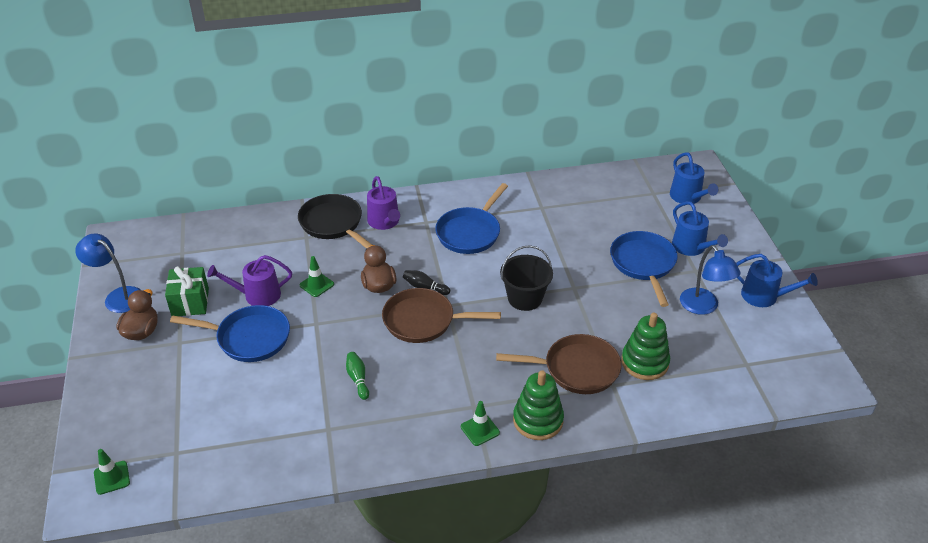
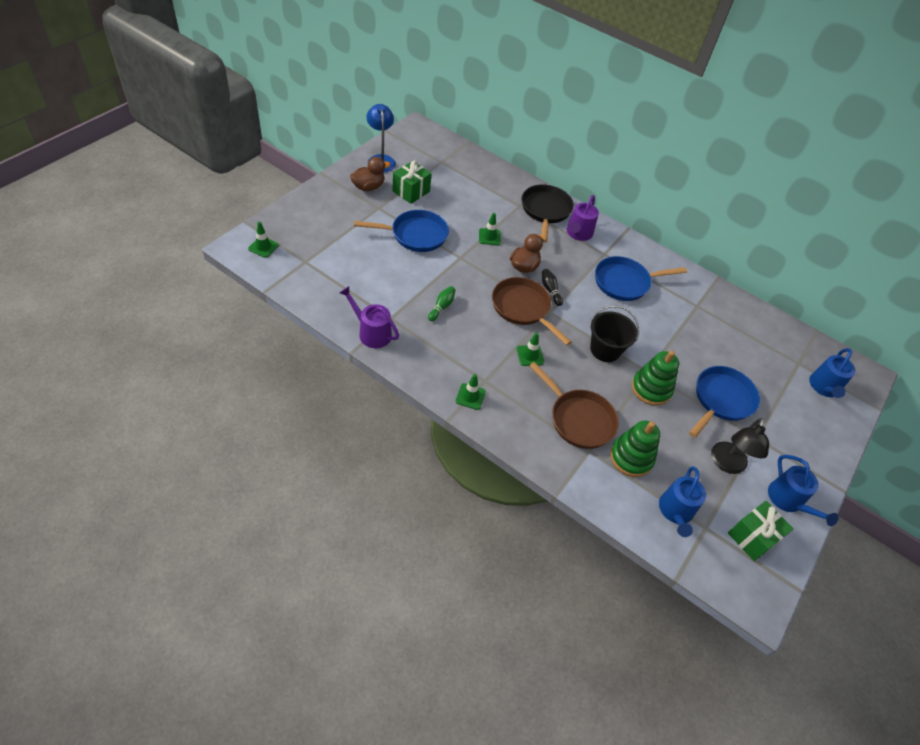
camera: 40 degrees right, 10 degrees up
blue pan [170,305,290,362] -> blue pan turned 60 degrees counterclockwise [354,210,449,252]
purple watering can [207,255,292,306] -> purple watering can moved to [340,286,399,348]
green stacking toy [513,370,564,440] -> green stacking toy moved to [632,351,679,406]
blue watering can [672,201,728,256] -> blue watering can moved to [659,466,706,537]
blue lamp [680,245,741,315] -> black lamp [711,418,769,474]
none -> green traffic cone [517,332,544,366]
none -> green gift [728,501,794,561]

